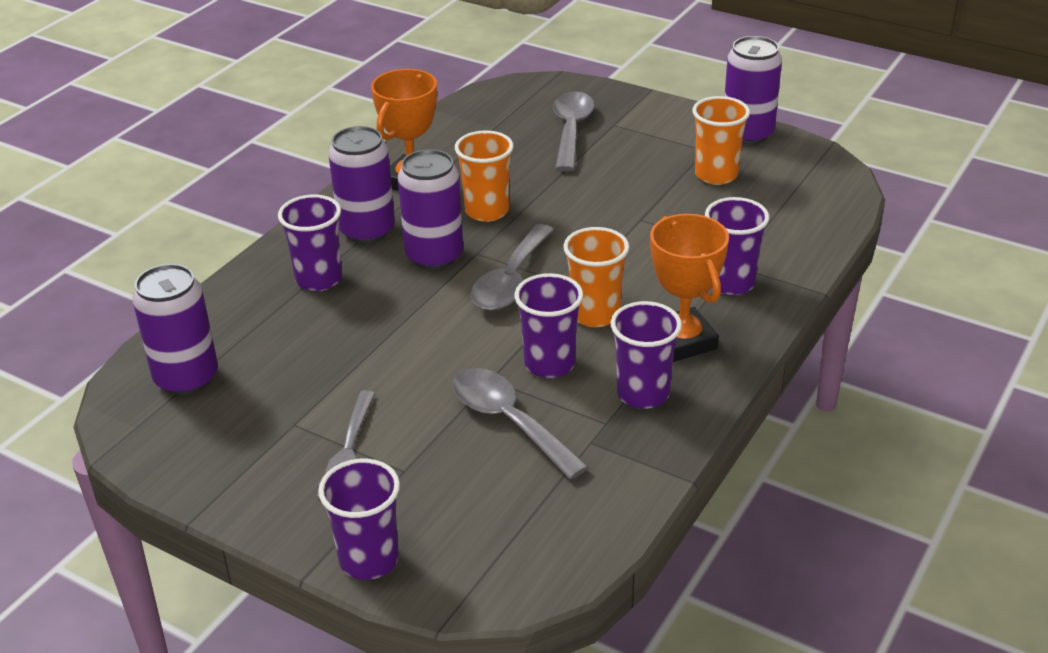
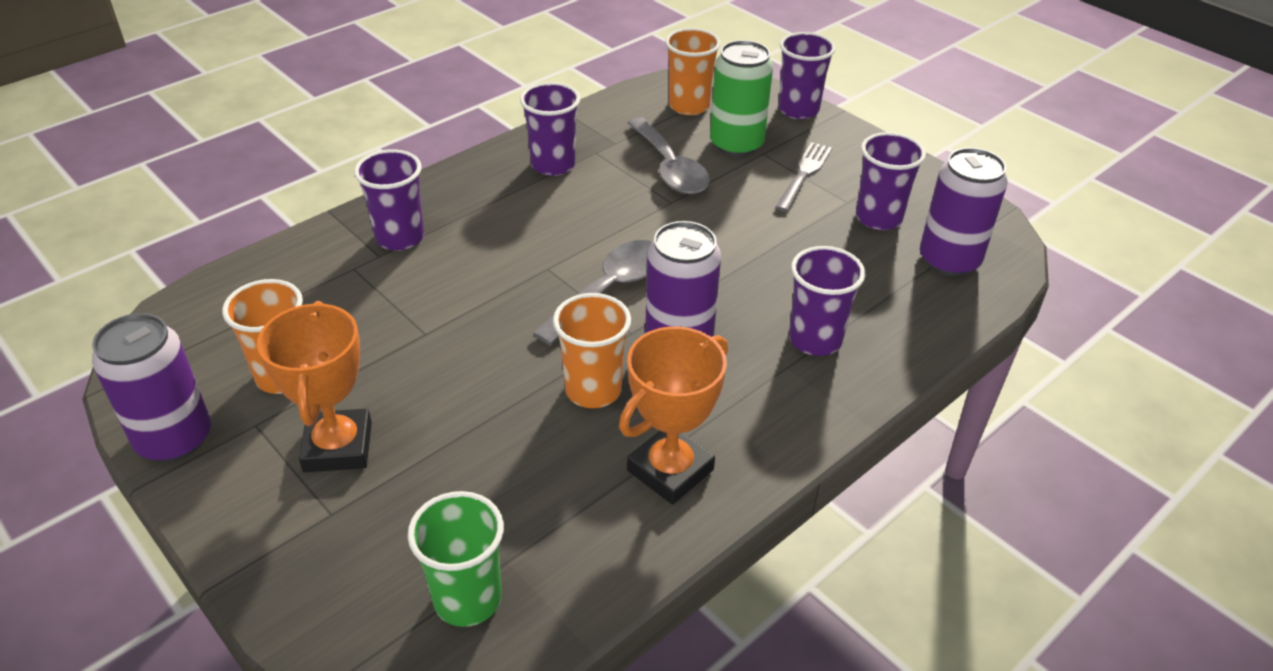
camera: 165 degrees left, 5 degrees up
purple can [329,126,395,243] -> none
purple cup [514,273,583,378] -> purple cup moved to [856,132,926,230]
grey spoon [553,91,595,171] -> none
orange cup [563,227,629,327] -> orange cup moved to [665,28,721,115]
orange trophy [650,214,729,362] -> orange trophy moved to [257,301,372,472]
none -> green cup [407,491,504,627]
none -> green can [710,40,773,157]

